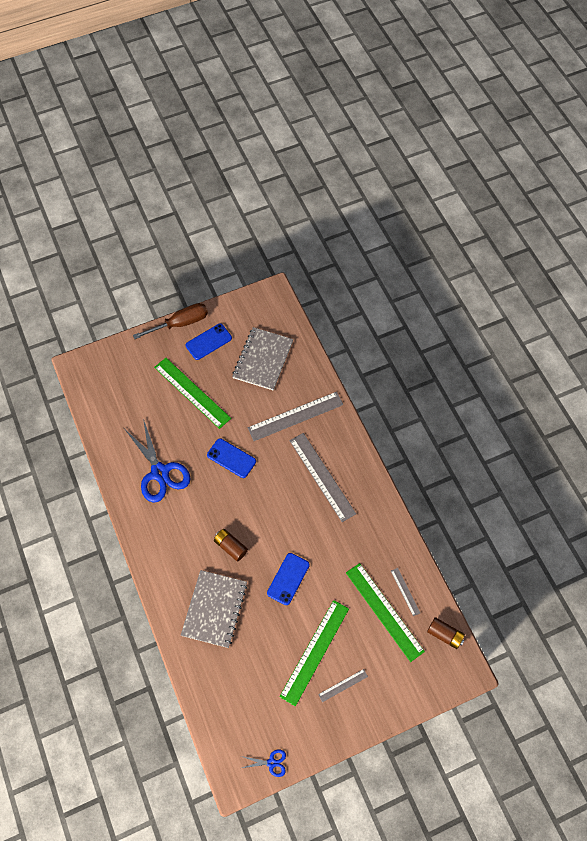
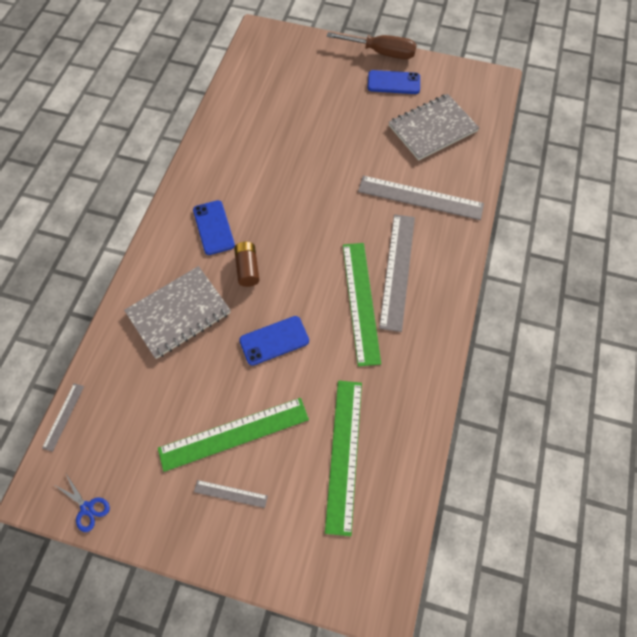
camera: 40 degrees right, 0 degrees up
blue scissors [125,419,191,502] -> none
green ruler [154,358,231,429] -> green ruler moved to [343,243,381,366]
blue phone [207,438,256,478] -> blue phone moved to [193,200,235,255]
grey ruler [391,568,420,616] -> grey ruler moved to [42,383,84,452]
brown battery [427,617,465,649] -> none

